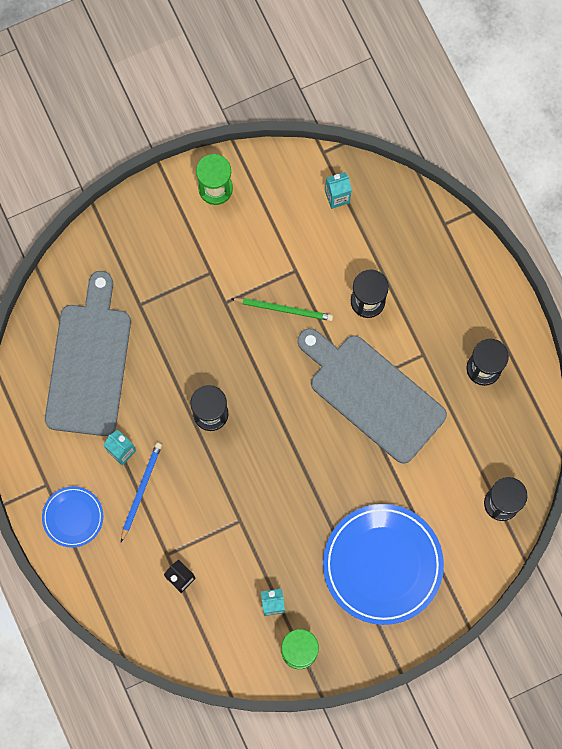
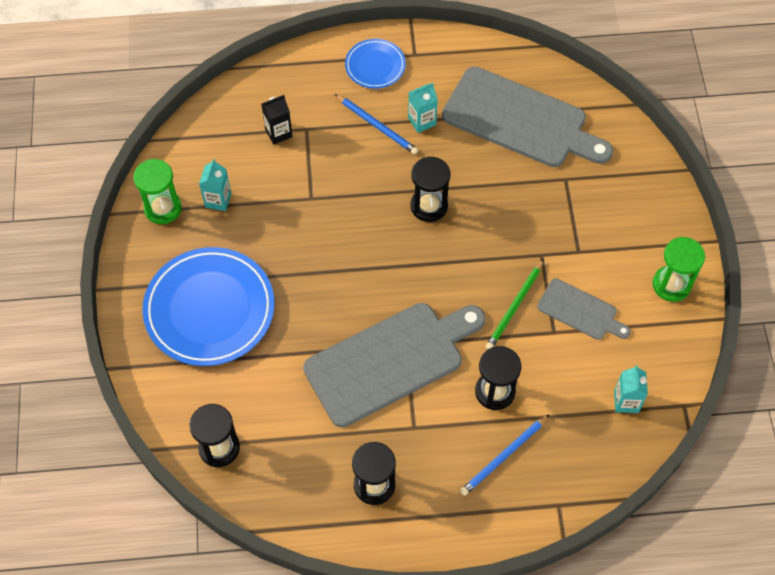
camera: 110 degrees right, 15 degrees down
none -> blue pencil [460,414,550,496]
none -> grey cutting board [537,278,631,340]

